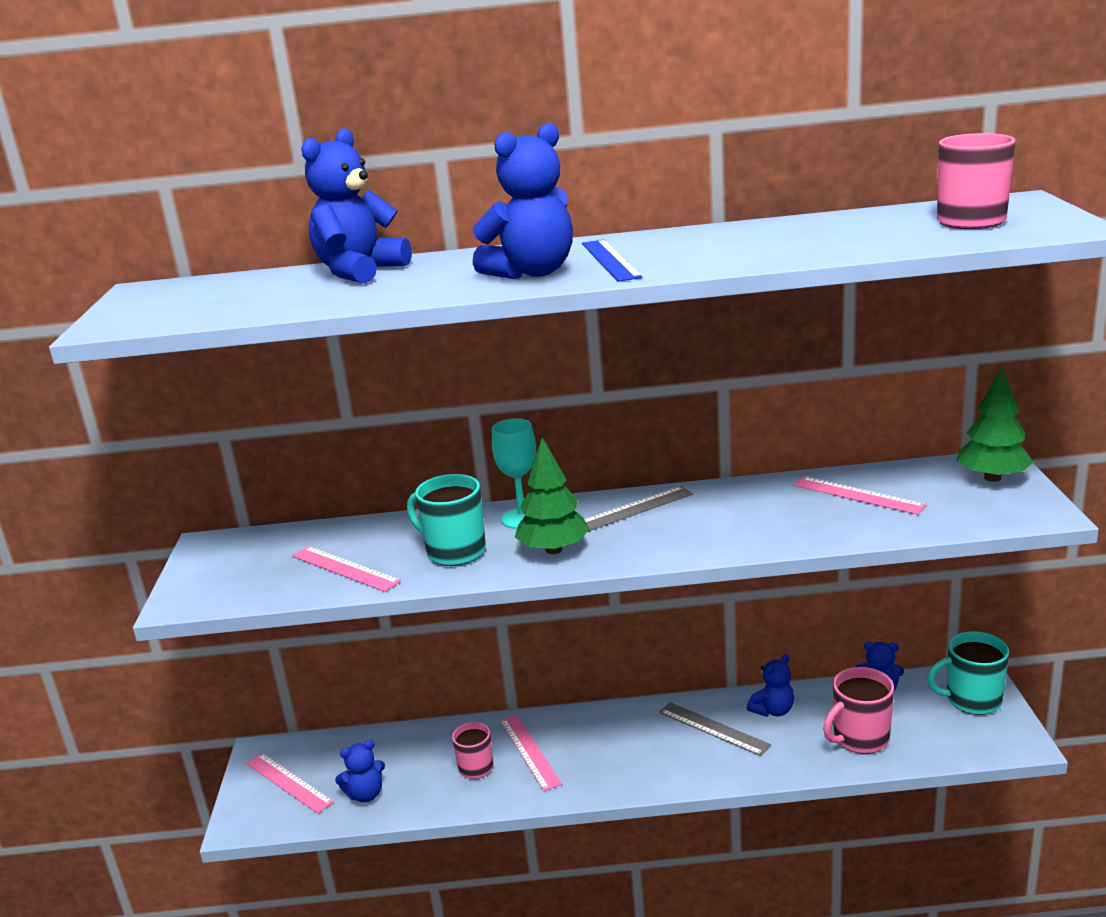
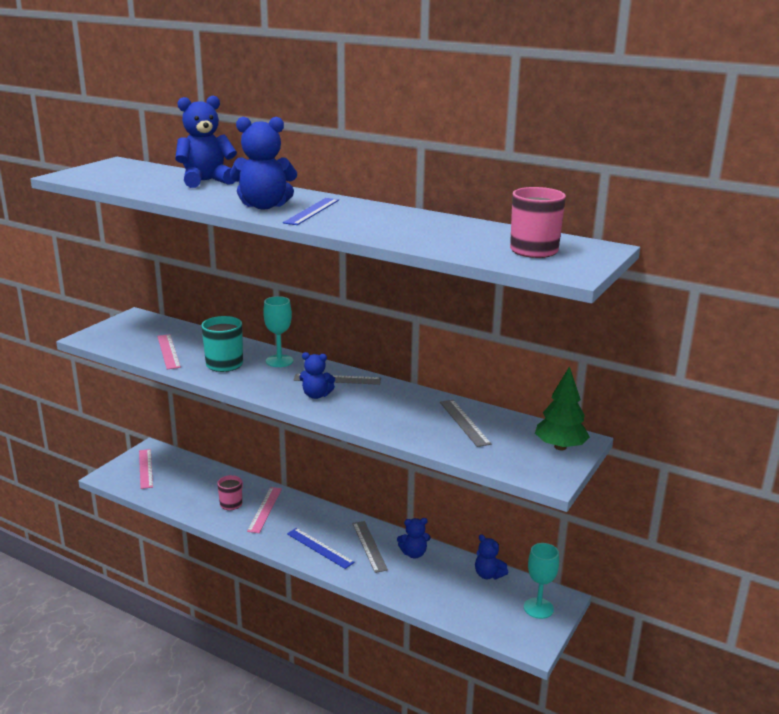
camera: 30 degrees right, 0 degrees up
blue teddy bear [335,740,385,803] -> blue teddy bear moved to [299,352,335,399]
green tree [515,437,590,554] -> none
pink ruler [793,476,927,515] -> grey ruler [440,400,491,447]
pink mug [823,667,894,754] -> none
turquoise mug [927,631,1009,715] -> turquoise goblet [524,543,559,619]
none -> blue ruler [287,528,355,569]

